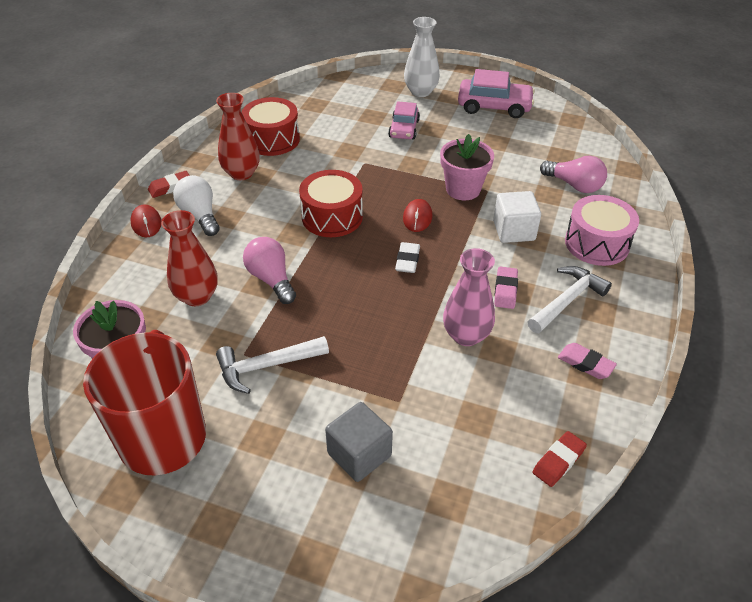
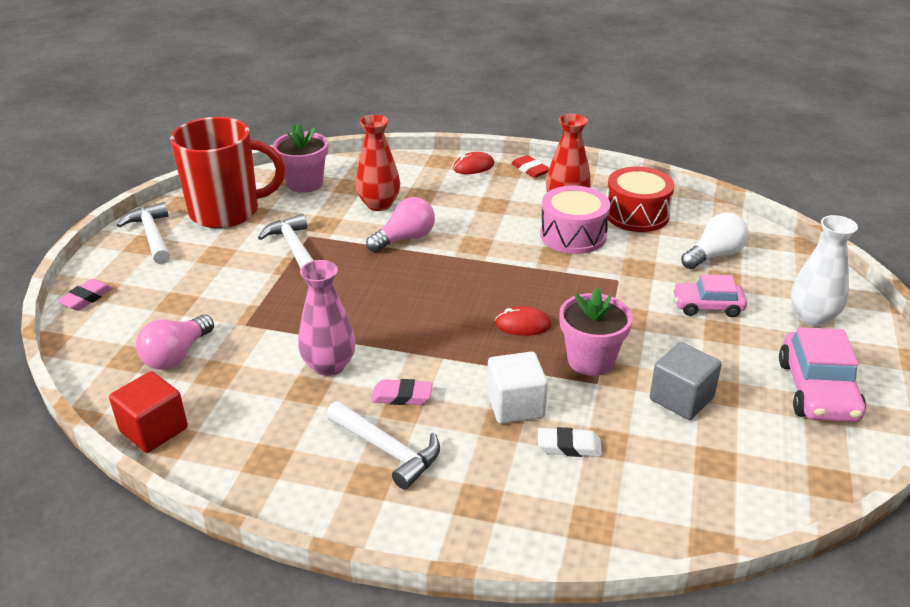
camera: 85 degrees right, 10 degrees down
white light bulb [173,175,220,236] -> white light bulb moved to [681,212,749,269]
red drum [299,170,363,237] -> none
grey cube [325,402,393,482] -> grey cube moved to [650,342,722,420]
white eraser [395,242,420,273] -> white eraser moved to [538,427,602,457]
red eraser [532,431,587,487] -> red cube [109,371,188,453]
pink light bulb [540,156,607,193] -> pink light bulb moved to [136,314,214,370]
pink eraser [558,343,617,379] -> pink eraser moved to [57,279,113,311]
pink drum [565,195,639,266] -> pink drum moved to [540,186,610,254]
none -> white hammer [117,202,170,264]

